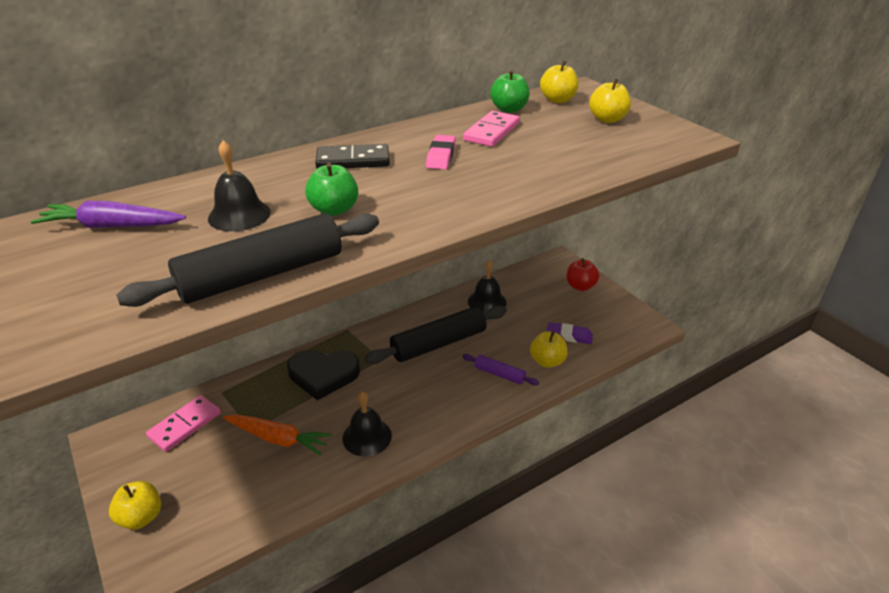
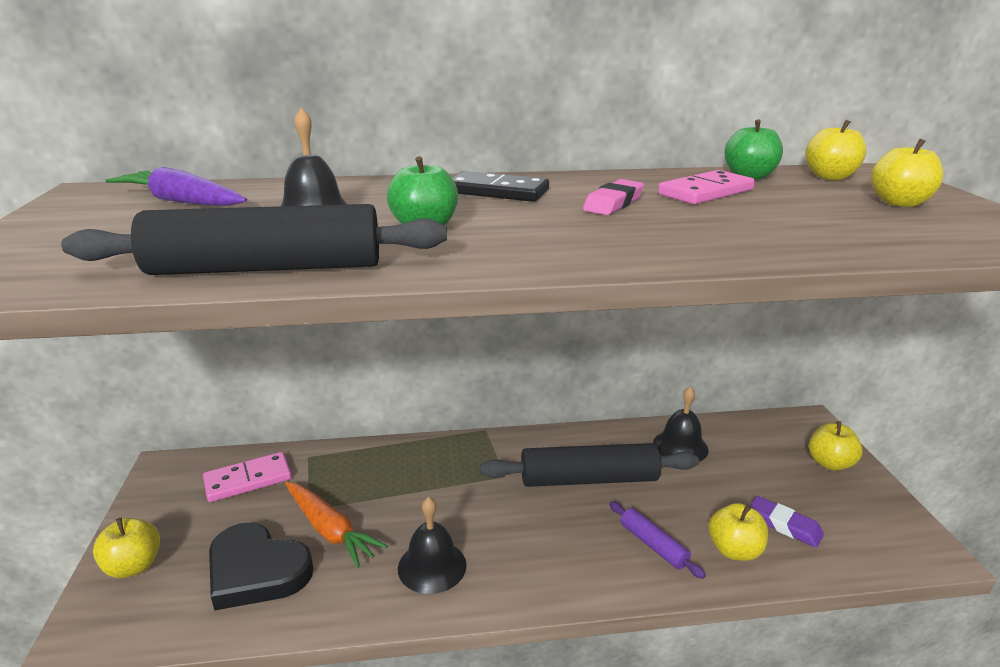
camera: 25 degrees right, 10 degrees down
black heart [287,350,360,400] -> black heart moved to [209,523,313,611]
red apple [567,258,599,291] -> yellow apple [809,421,863,471]

